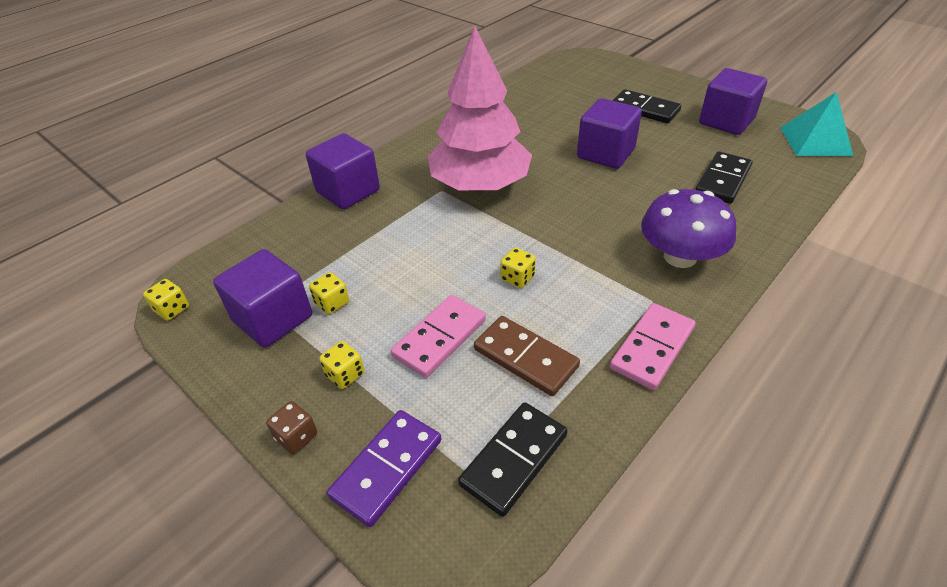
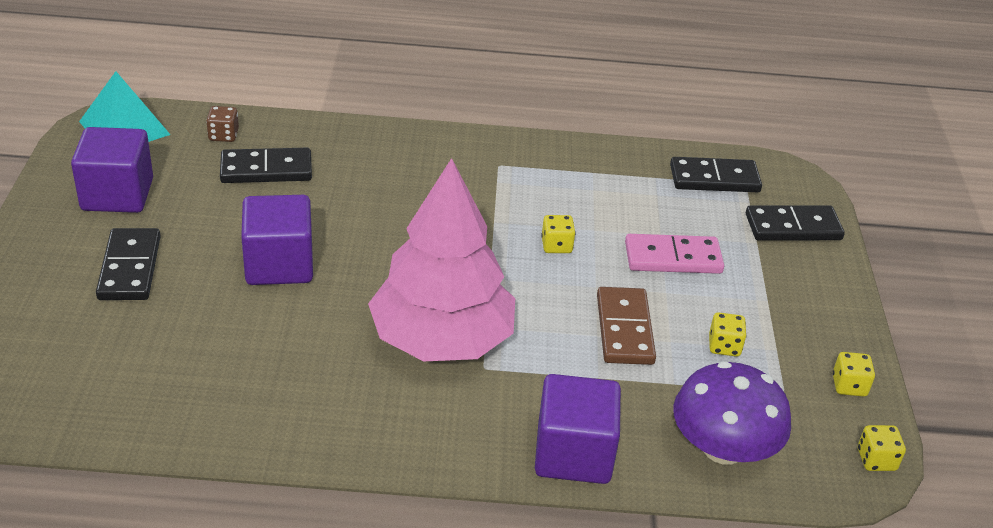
camera: 135 degrees left, 5 degrees down
purple cube [213,249,312,348] -> none
brown dice [266,401,317,454] -> brown dice moved to [206,106,239,142]
yellow dice [319,341,364,389] -> yellow dice moved to [833,352,875,397]
purple domino [327,410,441,527] -> black domino [746,205,845,241]
brown domino [474,316,580,396] -> brown domino moved to [597,287,656,365]
pink domino [610,303,696,390] -> none
purple mushroom [641,189,736,268] -> purple mushroom moved to [673,361,791,465]

